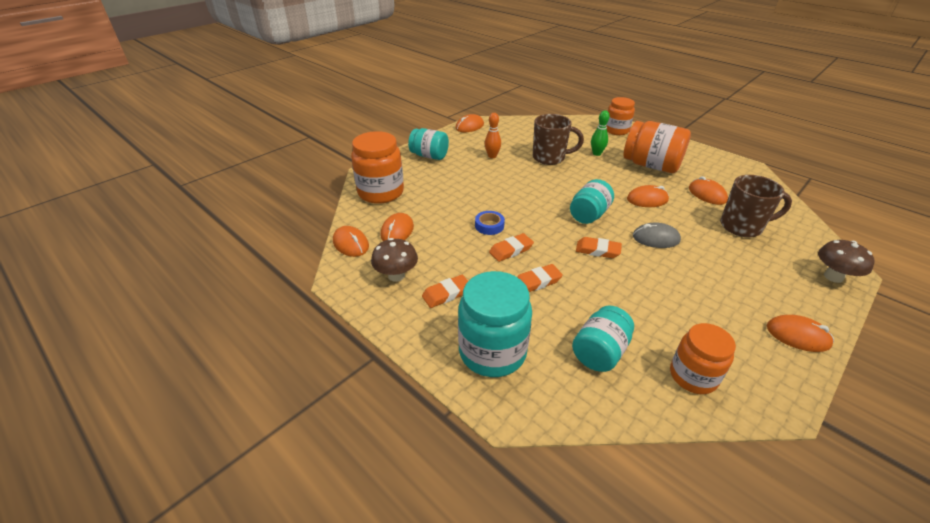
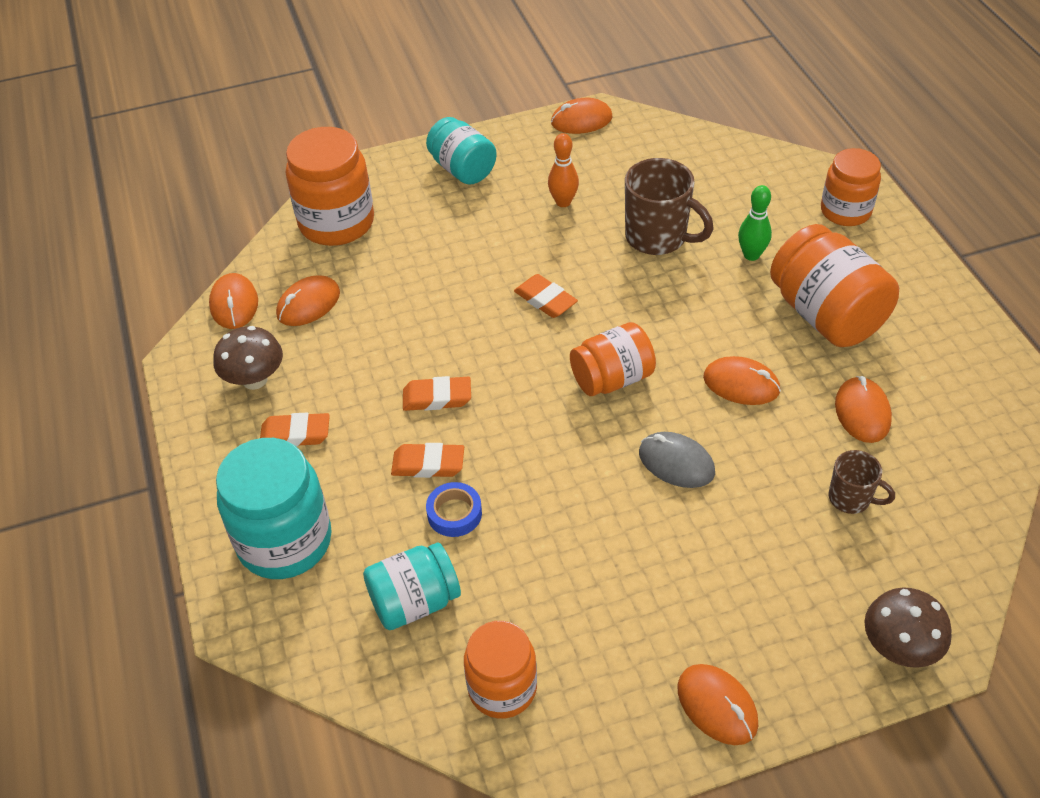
camera: 30 degrees right, 10 degrees up
blue tape [475,211,505,235] -> blue tape moved to [426,482,482,537]
turquoise jar [570,179,614,224] -> orange jar [570,322,656,396]
orange eraser [576,237,622,258] -> orange eraser moved to [514,274,578,318]
brown mug [720,175,792,237] -> brown mug [829,450,895,514], size x0.56

